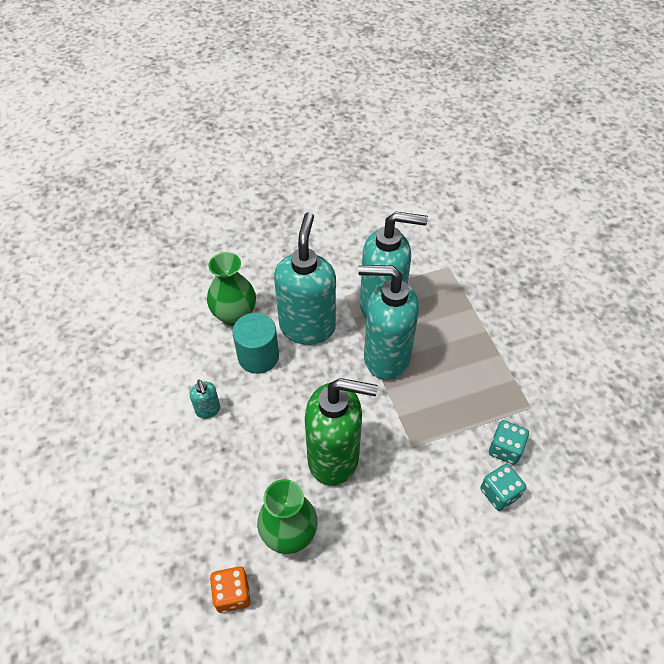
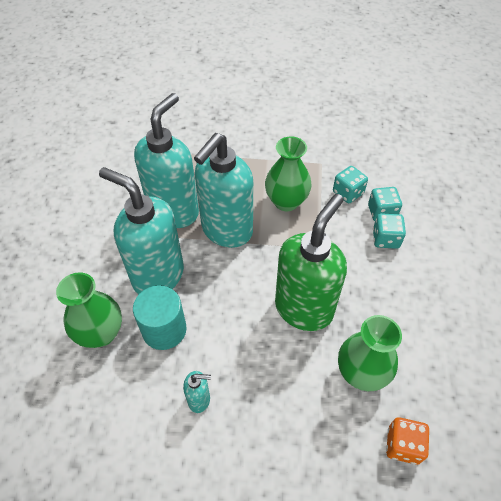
camera: 65 degrees left, 0 degrees up
none -> green vase [265,136,311,211]
none -> turquoise dice [373,213,406,249]

